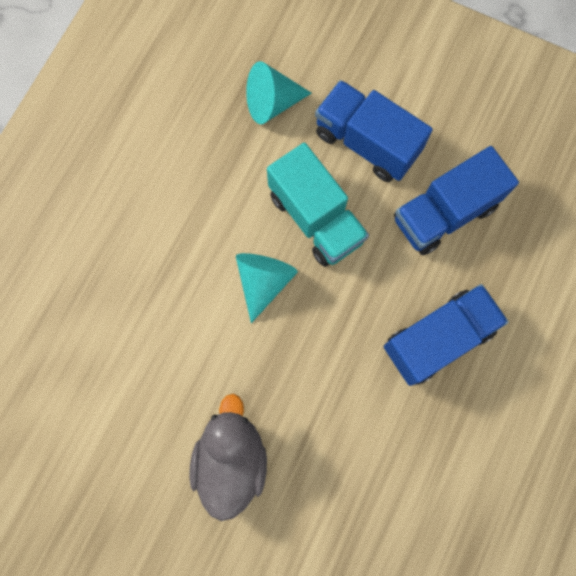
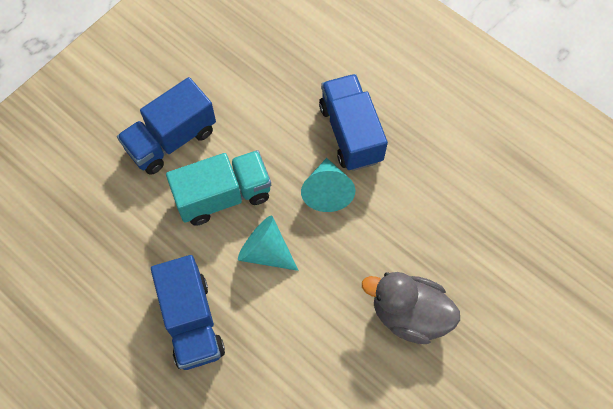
camera: 75 degrees left, 10 degrees down
turquoise cone [246,61,312,124] -> turquoise cone moved to [301,158,355,212]
blue truck [394,146,519,255] -> blue truck moved to [151,255,225,370]

